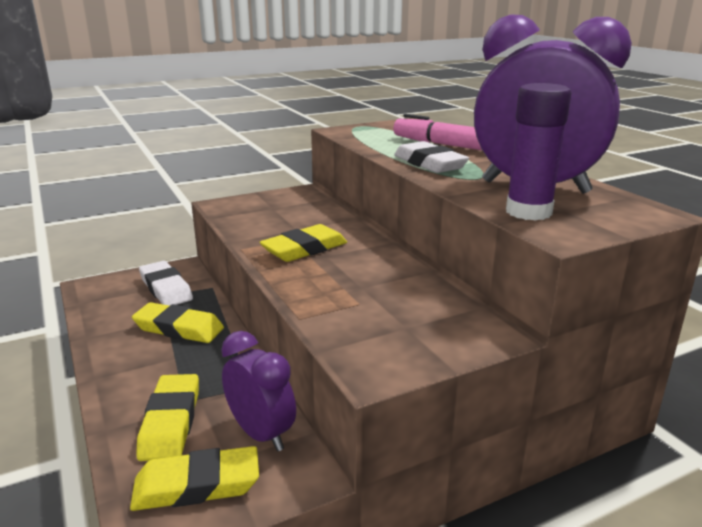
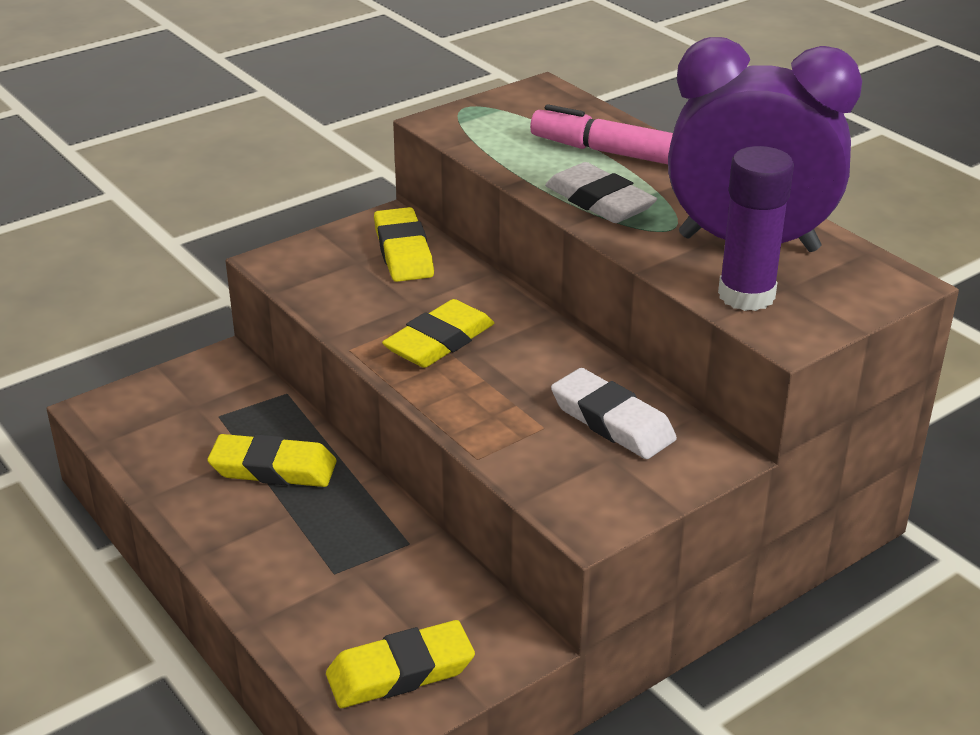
camera: 10 degrees left, 10 degrees up
yellow eraser [136,374,199,461] -> yellow eraser moved to [374,207,434,282]
white eraser [139,261,193,306] -> white eraser moved to [551,368,677,459]
purple clock [221,331,296,451] -> none

